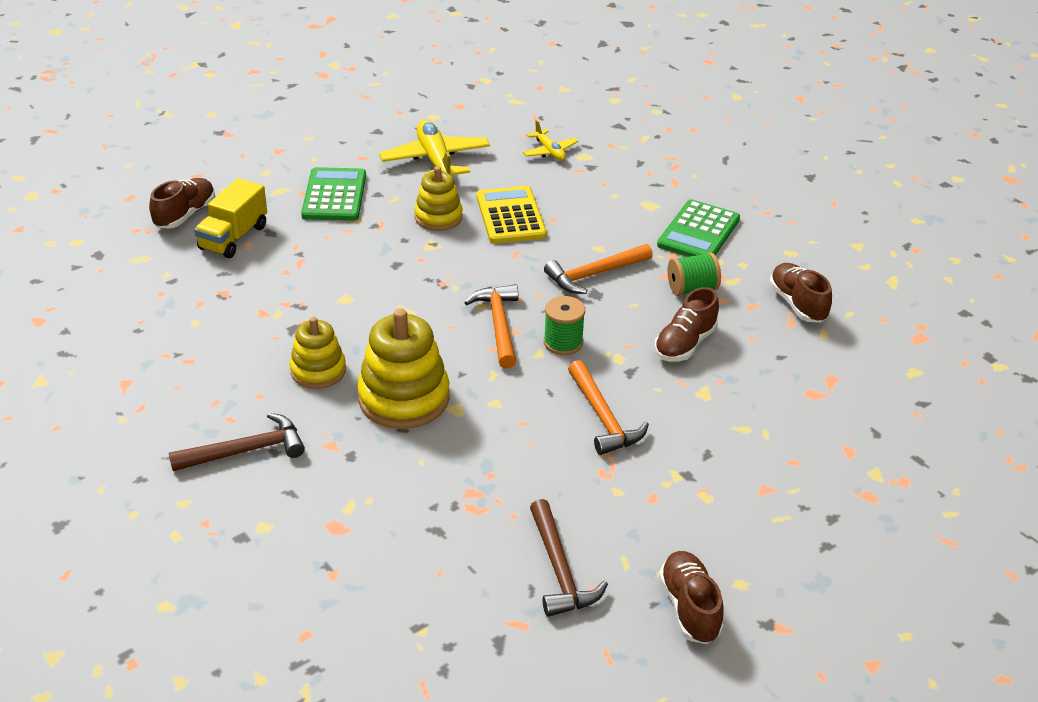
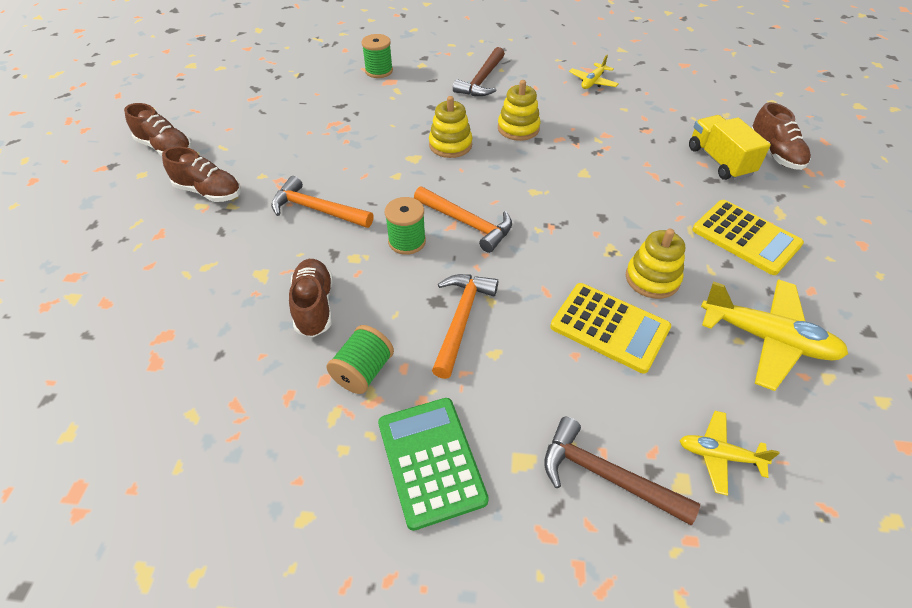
camera: 135 degrees right, 10 degrees up
green calculator [301,167,366,221] -> yellow calculator [692,200,804,275]
yellow stacking toy [357,308,450,429] -> yellow stacking toy [429,96,473,158], size x0.62
brown hammer [530,499,608,617] -> brown hammer moved to [544,417,700,525]
brown shoe [769,263,832,323] -> brown shoe moved to [162,146,241,202]
none -> green spool [361,34,393,78]
none -> yellow plane [569,55,619,89]

